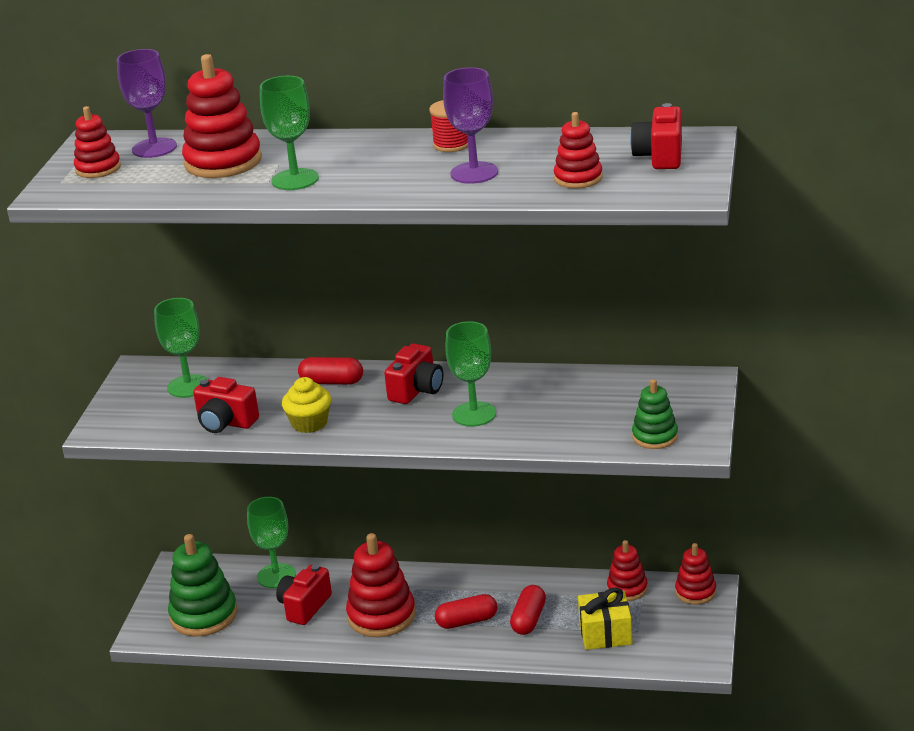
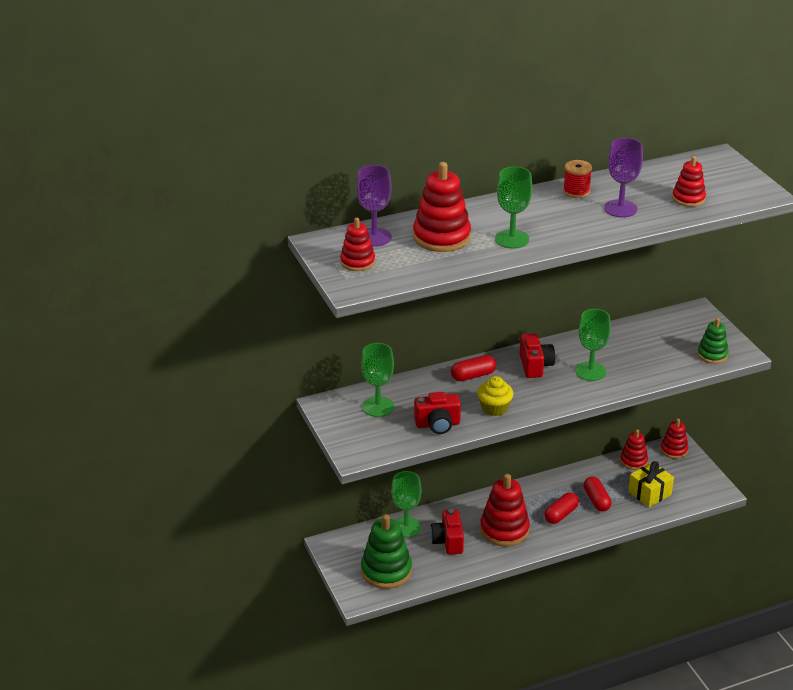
camera: 35 degrees left, 5 degrees up
red camera [630,103,682,169] -> none

